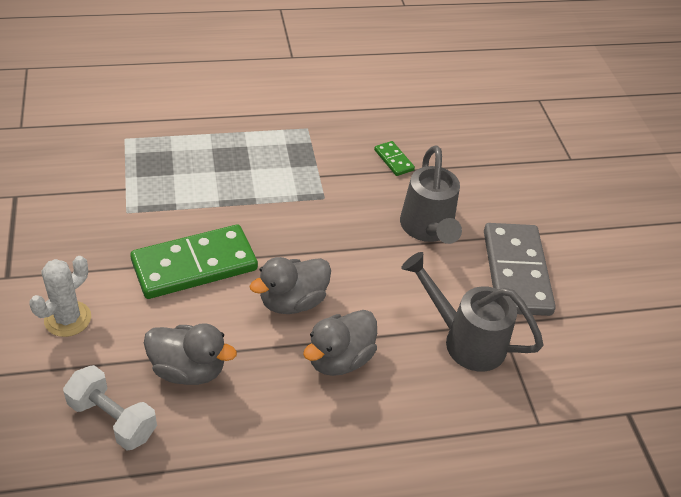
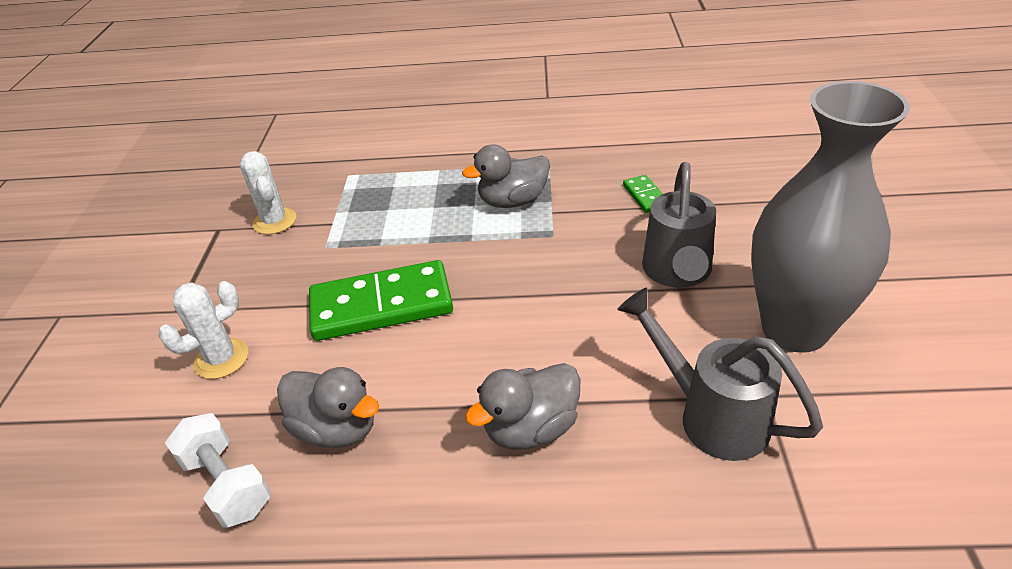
camera: 20 degrees right, 5 degrees down
grey duck [250,257,331,314] -> grey duck moved to [462,144,550,208]
grey domino [484,223,556,316] -> grey vase [751,81,910,353]
none -> white cactus [240,151,296,234]

